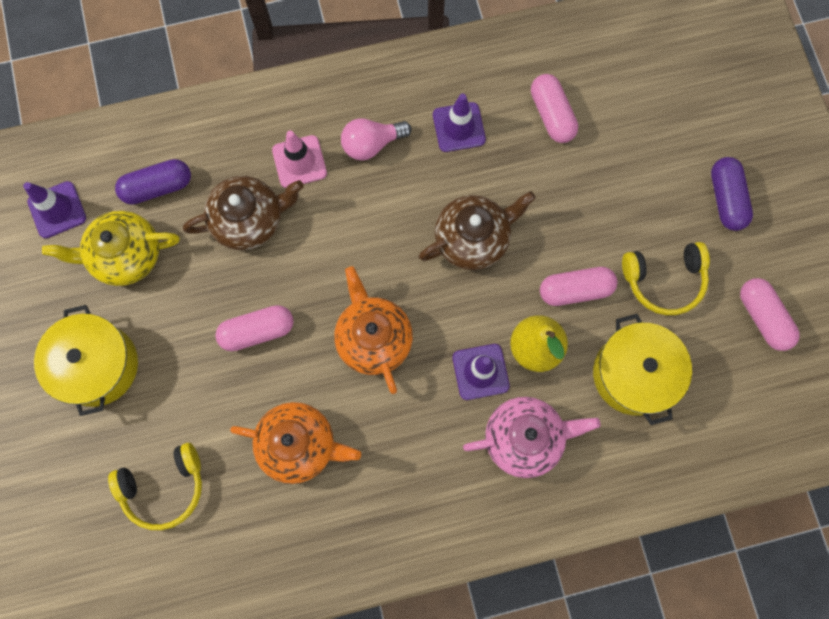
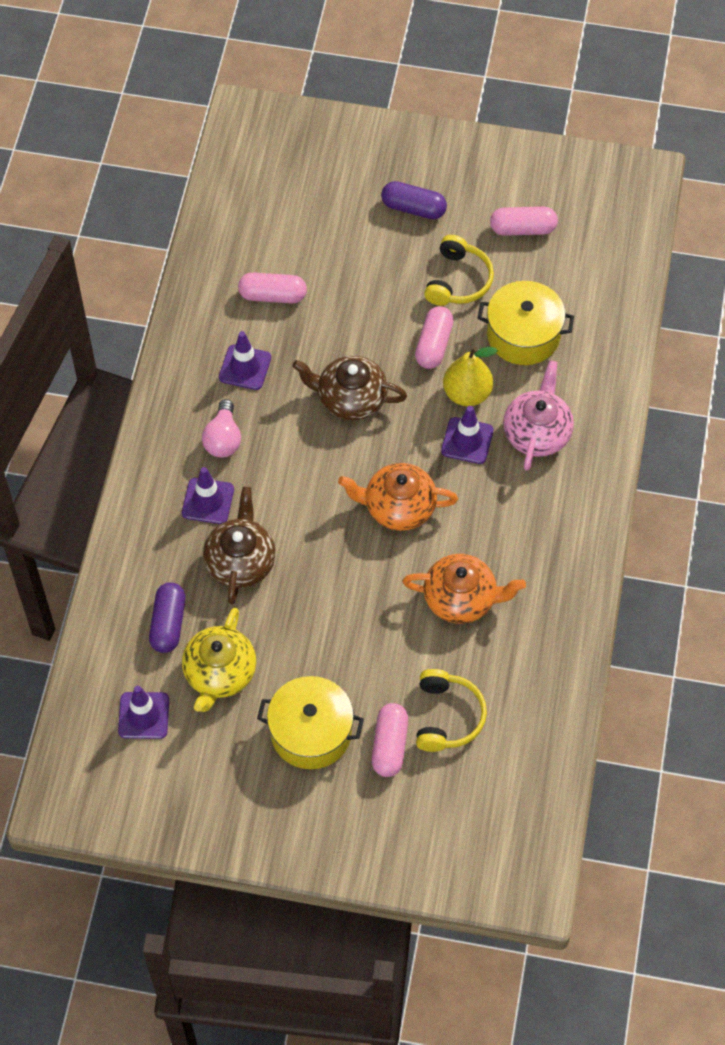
camera: 65 degrees left, 15 degrees down
pink capsule [215,305,294,351] -> pink capsule moved to [372,703,408,777]
orange teapot [230,402,361,484] -> orange teapot turned 60 degrees clockwise [402,554,526,624]
pink traffic cone [272,131,327,188] -> purple traffic cone [182,467,234,524]
brown teapot [419,191,536,270] -> brown teapot turned 75 degrees counterclockwise [292,355,407,421]

